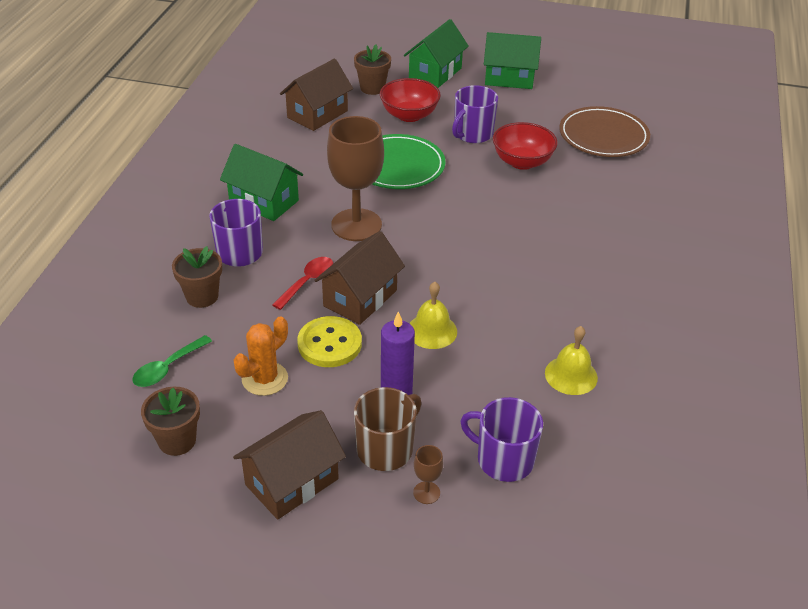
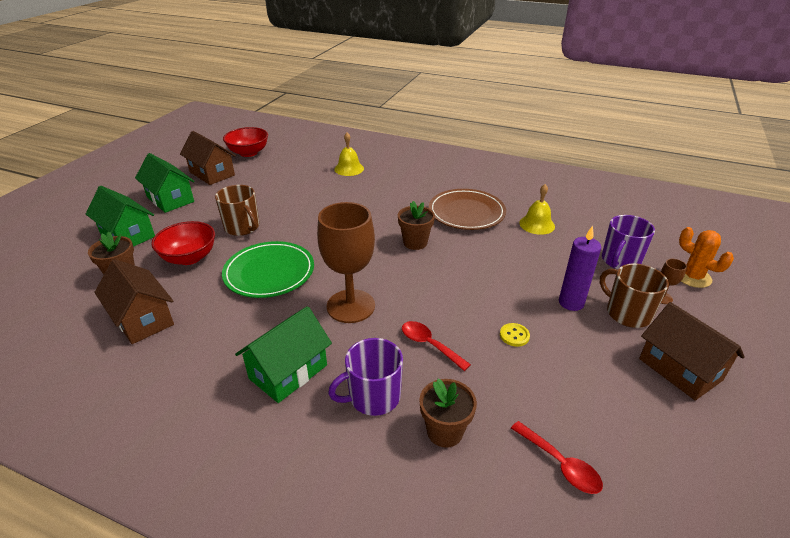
camera: 80 degrees left, 5 degrees down
green spoon [132,335,212,387] -> red spoon [511,421,603,494]
brown flower pot [141,387,200,456] -> brown flower pot moved to [398,201,435,250]
orange cactus [234,316,288,396] -> orange cactus moved to [679,227,734,288]
yellow button [297,316,362,367] -> yellow button [500,323,530,347], size x0.51
brown house [314,231,405,325] -> brown house moved to [180,131,236,185]
yellow bell [409,282,457,349] -> yellow bell moved to [334,133,364,176]
purple mug [452,85,498,143] -> brown mug [215,185,259,236]
green house [484,32,541,89] -> green house turned 60 degrees counterclockwise [135,153,194,213]
red bowl [493,122,558,170] -> red bowl moved to [223,127,268,157]
brown plate [559,106,650,157] -> brown plate moved to [429,189,506,230]

